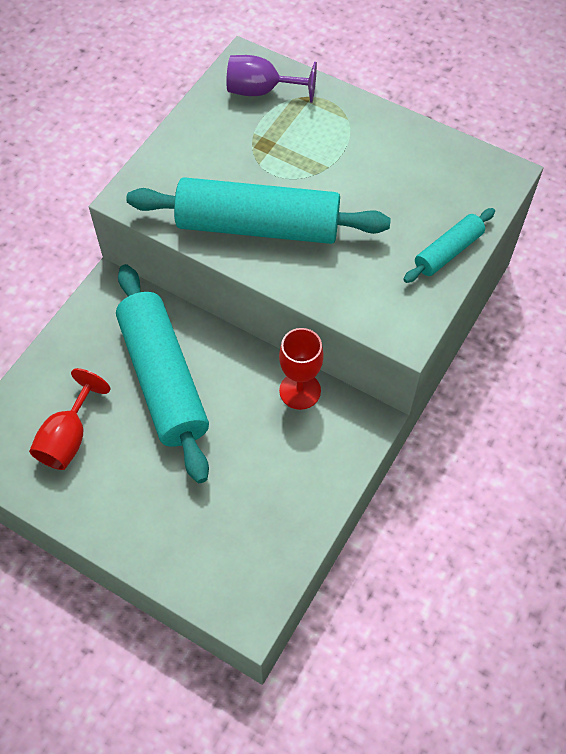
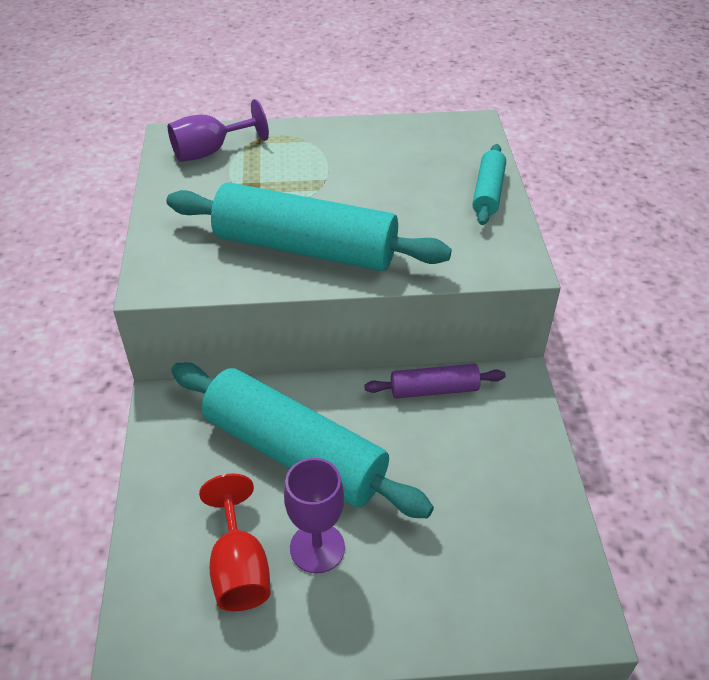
camera: 35 degrees left, 15 degrees down
turquoise rolling pin [126,177,391,244] -> turquoise rolling pin turned 45 degrees clockwise [167,182,452,271]
red goblet [279,328,324,410] -> purple rolling pin [364,364,506,398]
none -> purple goblet [284,458,345,573]

